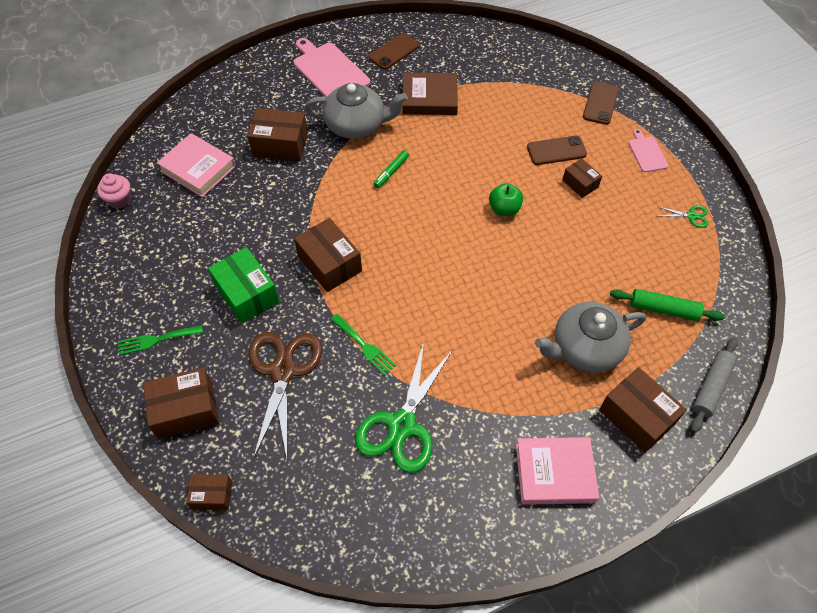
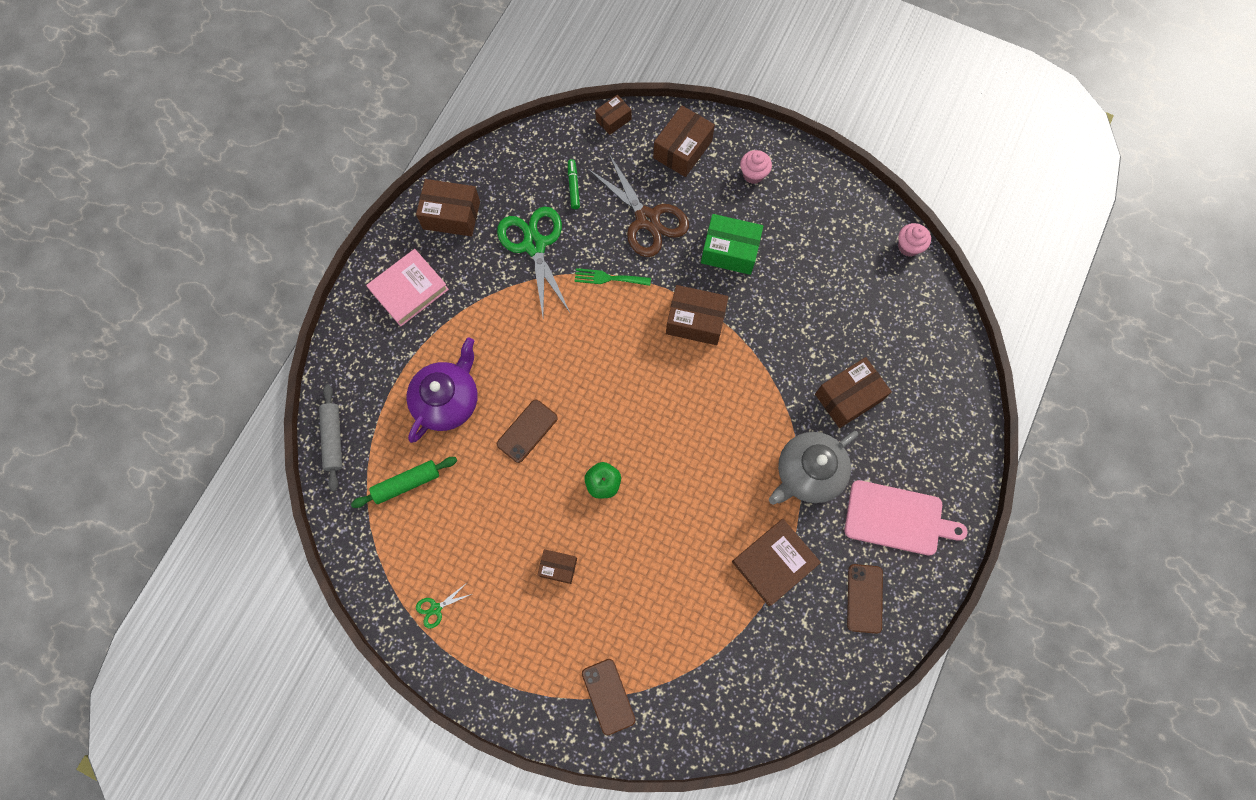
camera: 140 degrees right, 15 degrees up
green fork [118,325,203,355] -> pink cupcake [740,150,772,184]
pink book [157,133,236,197] -> none
green marker [373,150,409,188] -> green marker moved to [568,159,580,209]
brown phone [527,136,587,165] -> brown phone moved to [497,400,558,463]
grey teapot [535,302,646,372] -> purple teapot [406,337,478,443]
brown box [599,367,687,453] -> brown box moved to [416,179,480,237]
pink cutting board [629,129,669,172] -> none

